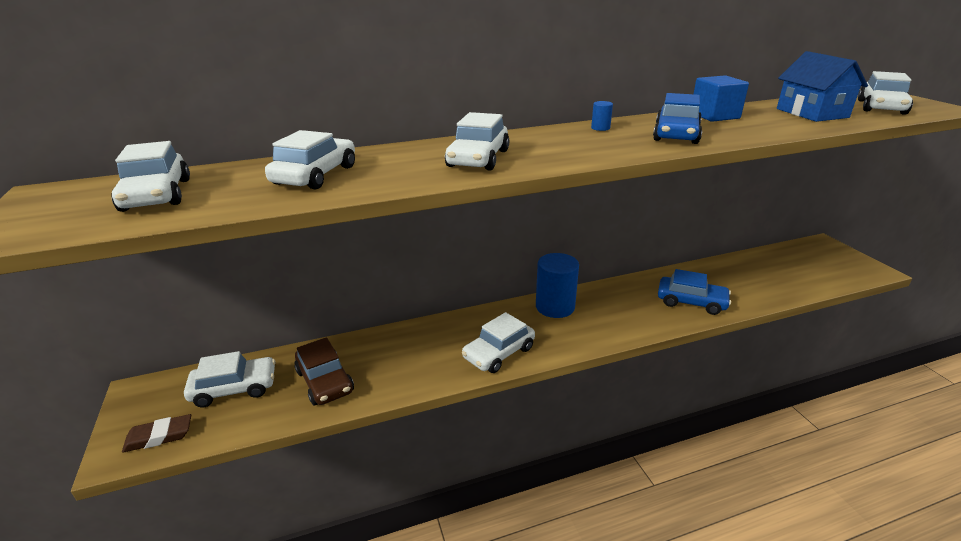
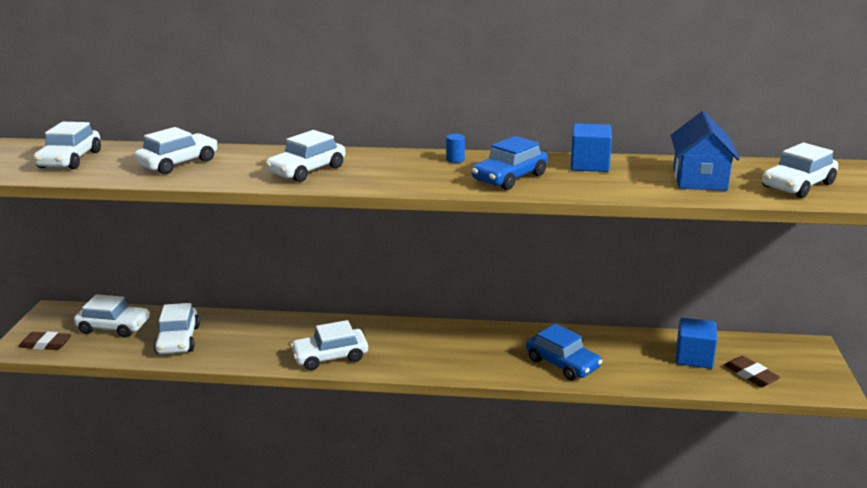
camera: 25 degrees right, 5 degrees down
brown car [294,337,354,405] -> white car [154,303,200,354]
blue cylinder [536,253,579,318] -> none
none -> blue cube [676,318,717,369]
none -> brown eraser [724,356,780,387]

